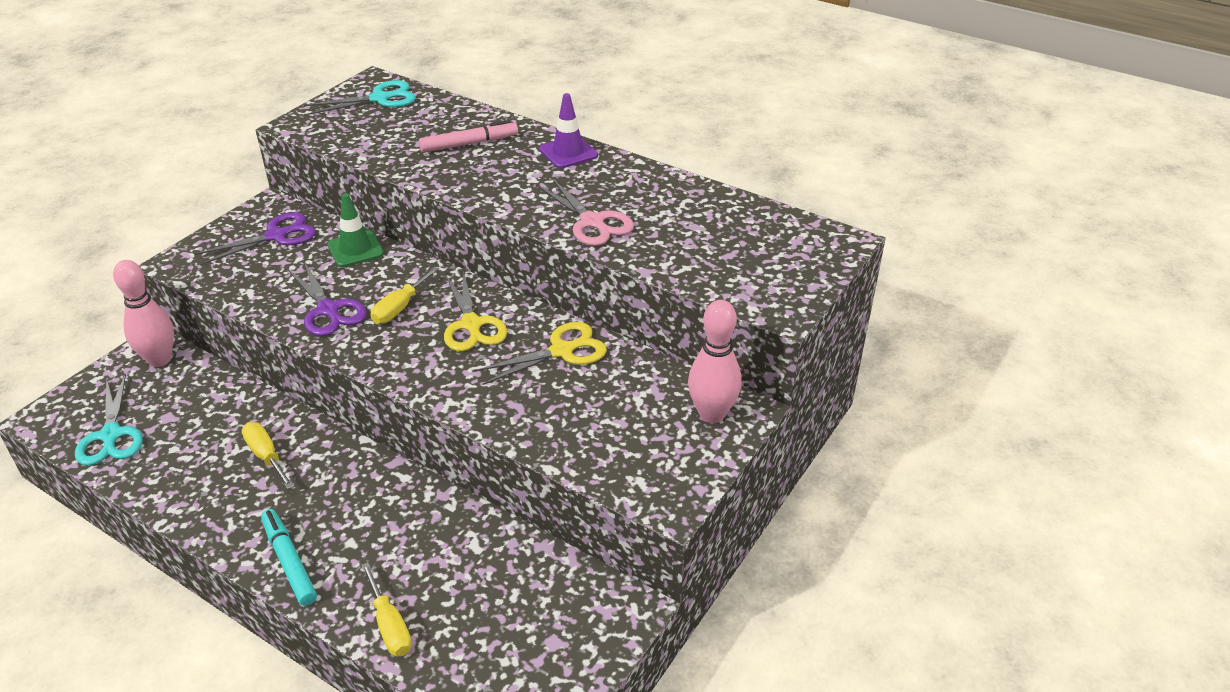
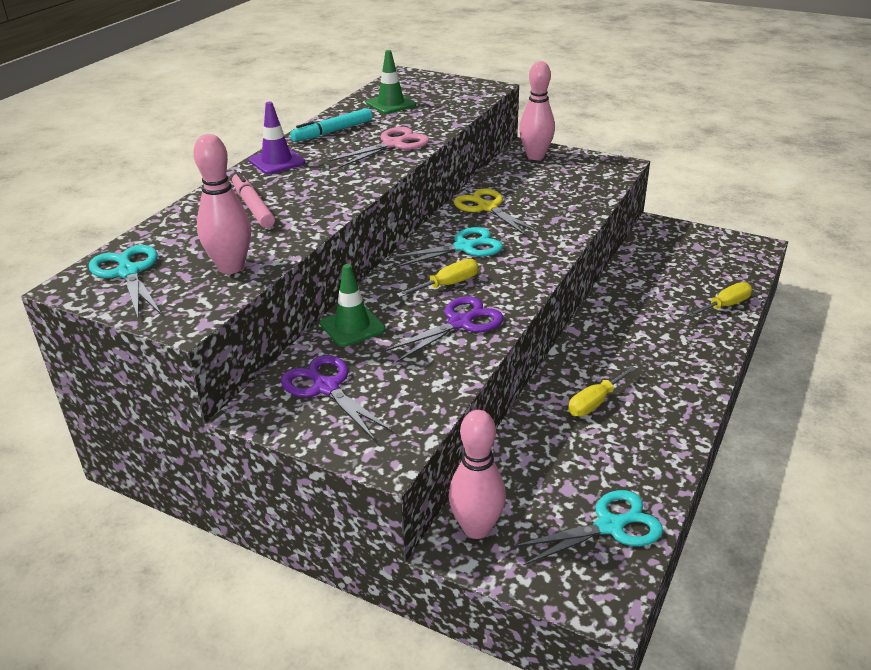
camera: 95 degrees left, 5 degrees down
turquoise marker [261,509,317,606] -> turquoise marker moved to [290,108,372,142]
yellow screwdriver [370,267,439,324] -> yellow screwdriver turned 60 degrees counterclockwise [396,259,479,297]
yellow scissors [444,270,507,351] -> turquoise scissors [389,227,503,268]
none -> pink bowling pin [194,134,251,274]
none -> green traffic cone [366,50,416,114]

